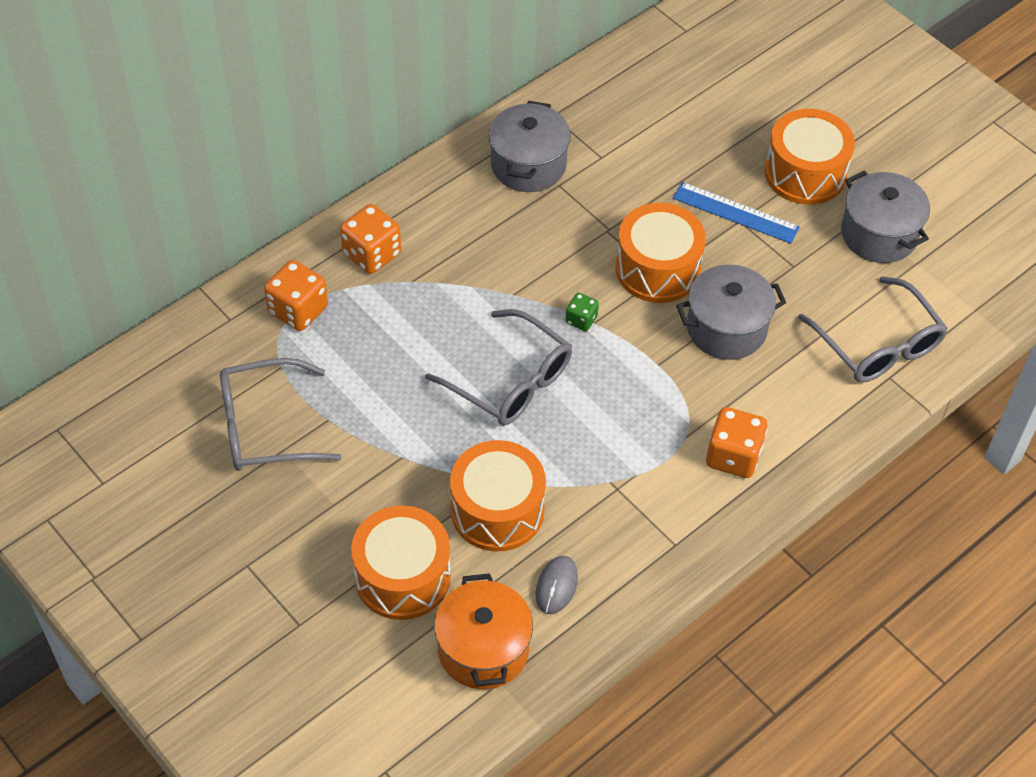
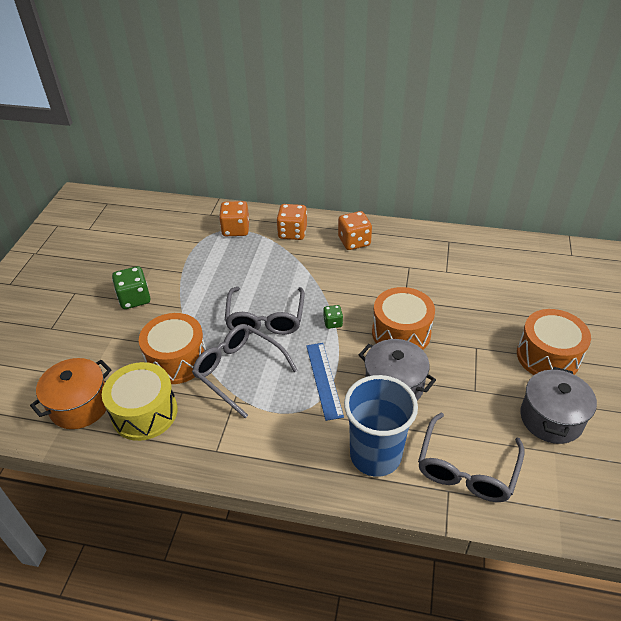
camera: 55 degrees right, 10 degrees down
grey glasses [220,358,341,471] -> grey glasses moved to [192,324,297,418]
orange drum [351,505,451,620] -> none
grey pot [489,101,571,192] -> none
grey mouse [535,556,578,614] -> yellow drum [102,362,178,441]
blue ruler [673,182,800,244] -> blue ruler moved to [306,343,344,421]
orange dice [706,407,767,478] -> orange dice moved to [338,211,372,250]
none -> green dice [112,266,150,309]
none -> blue cup [344,375,418,477]

